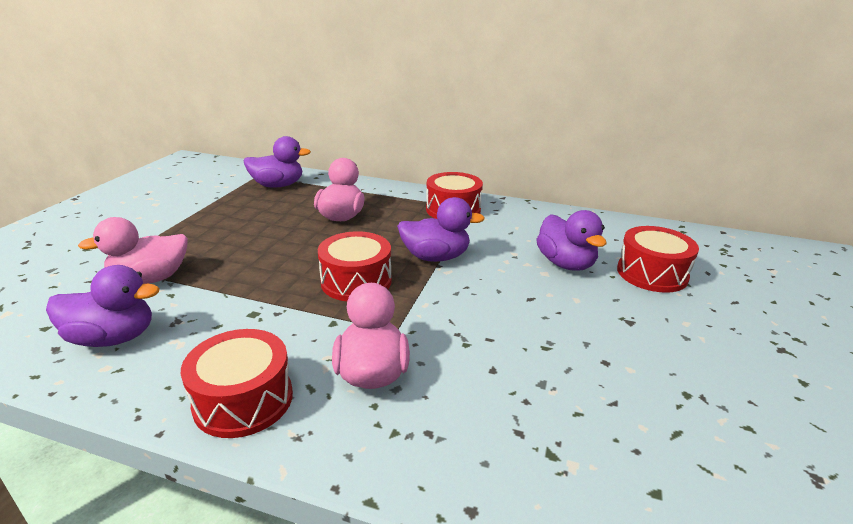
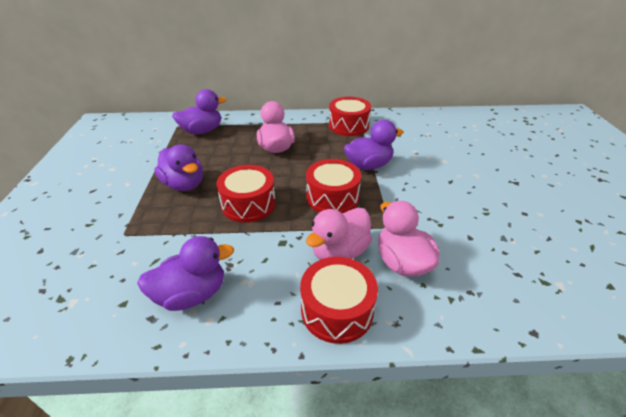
camera: 20 degrees left, 10 degrees up
pink duck [78,217,188,284] -> pink duck moved to [306,208,372,260]
purple duck [536,210,607,271] -> purple duck moved to [154,144,203,191]
red drum [617,226,699,293] -> red drum moved to [216,165,276,223]

